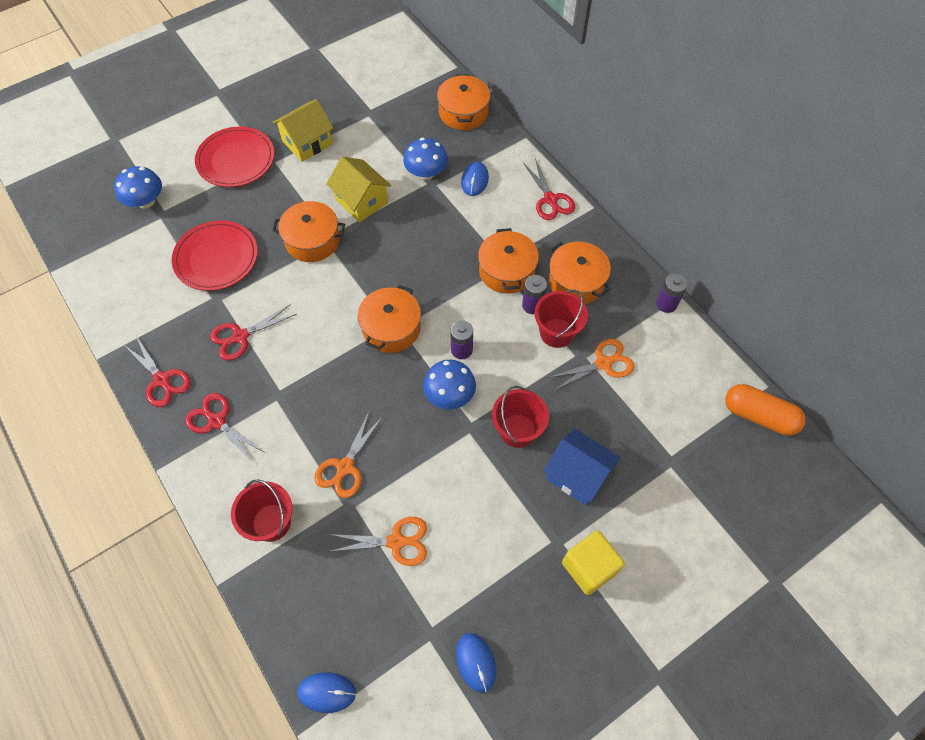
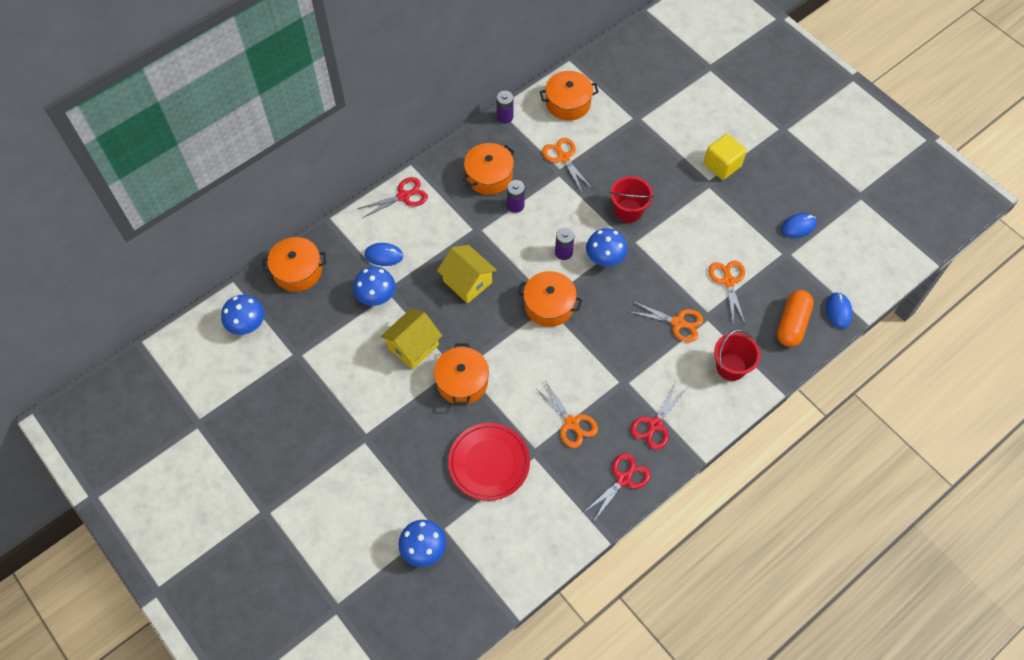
camera: 95 degrees left, 0 degrees up
red plate [195,127,274,187] -> none
red scissors [210,304,297,361] -> orange scissors [535,381,598,448]
yellow house [273,99,333,162] -> yellow house moved to [437,245,497,303]
orange pot [478,228,539,294] -> orange pot moved to [540,71,599,121]
red bucket [534,290,588,348] -> none
blue house [543,428,620,505] -> none
orange capsule [725,384,806,436] -> orange capsule moved to [777,290,814,347]
none -> blue mushroom [221,295,264,335]

